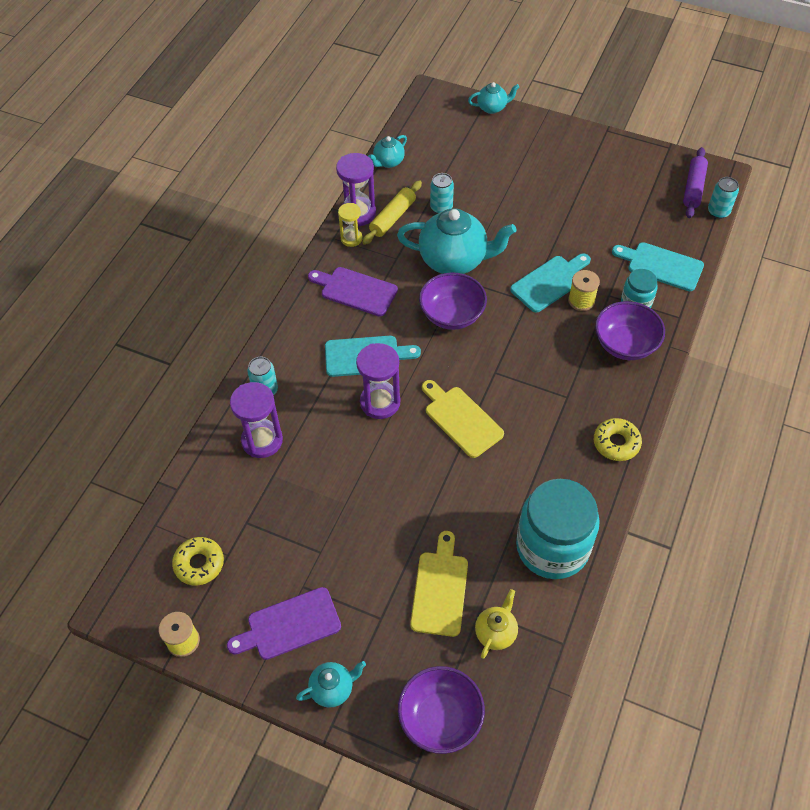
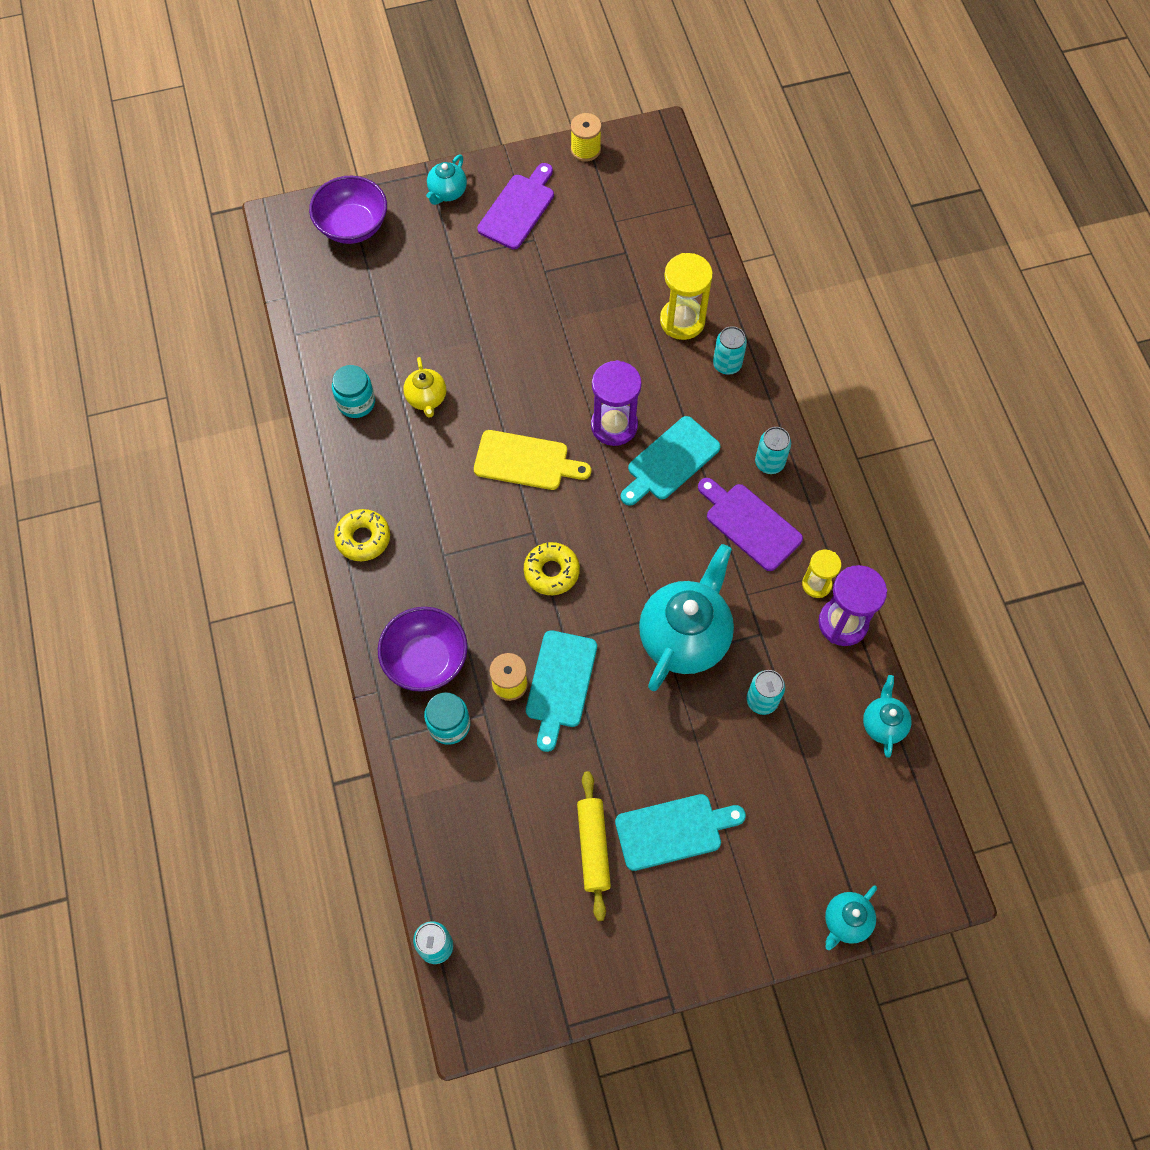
camera: 140 degrees right, 10 degrees up
yellow donut [172,537,224,586] -> yellow donut moved to [524,542,580,595]
purple hourglass [230,382,283,458] -> yellow hourglass [660,253,713,340]
purple cutting board [308,267,398,317] -> purple cutting board turned 120 degrees counterclockwise [698,478,803,571]
yellow rolling pin [362,180,422,245] -> yellow rolling pin moved to [577,771,611,921]
turquoise teapot [397,208,516,274] -> turquoise teapot turned 150 degrees clockwise [639,544,734,691]
yellow cutting board [410,531,468,637] -> none
purple bowl [419,272,487,330] -> none
yellow teapot [475,589,518,659] -> yellow teapot moved to [403,357,446,418]
turquoise jar [516,479,600,579] -> turquoise jar [332,365,375,418], size x0.50
turquoise cutting board [612,242,704,291] -> turquoise cutting board moved to [615,794,746,871]
purple rolling pin [683,147,708,218] -> none
none -> turquoise can [755,427,791,474]

